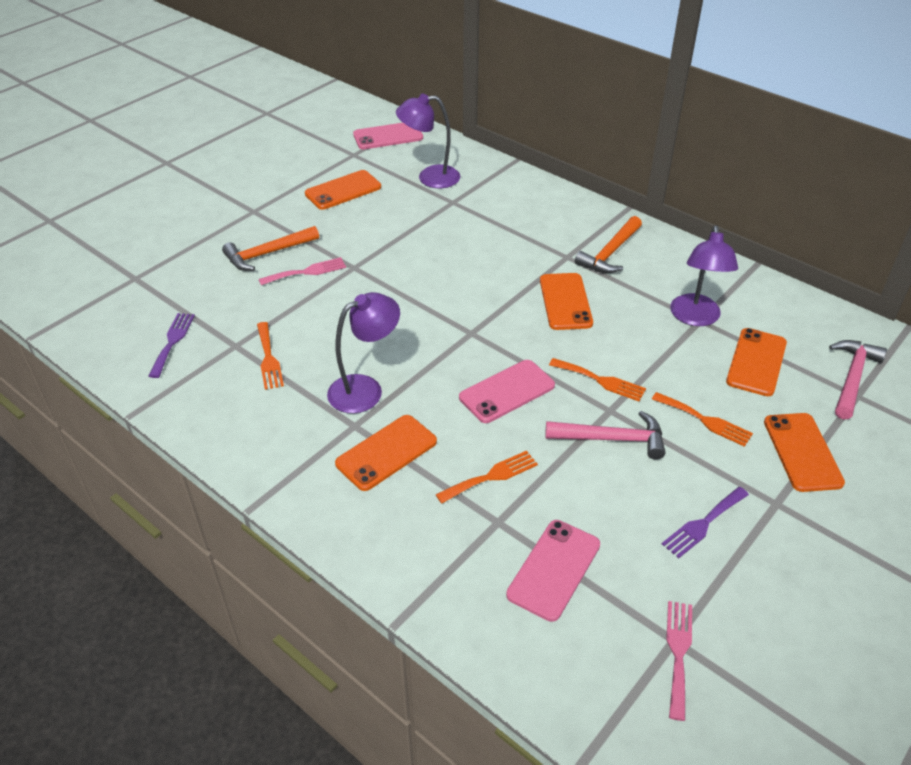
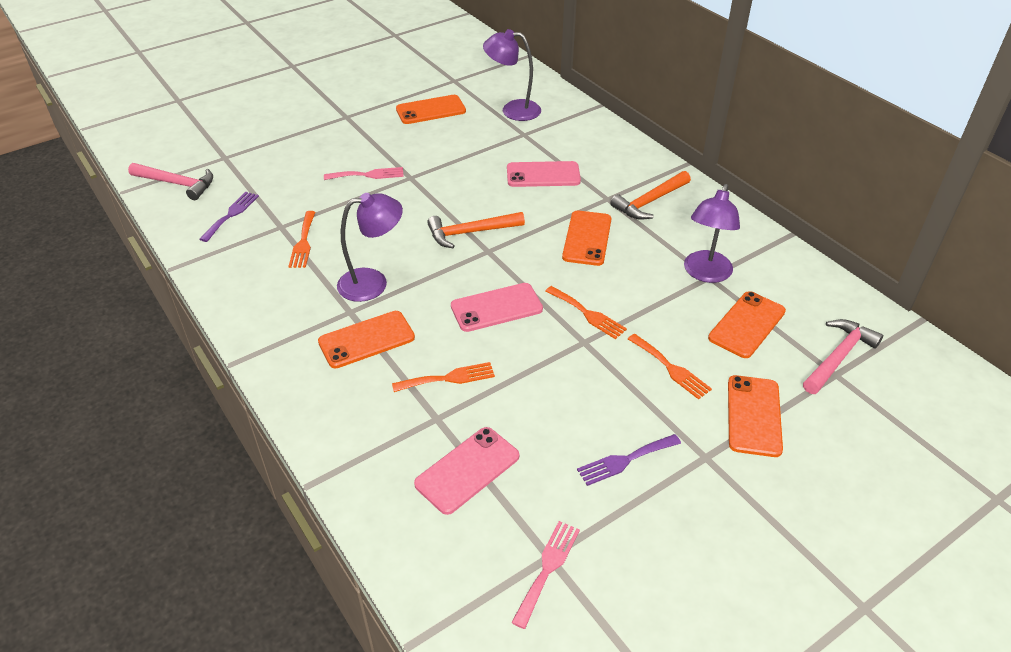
camera: 15 degrees right, 0 degrees up
orange hammer [222,226,319,271] -> orange hammer moved to [427,212,525,248]
pink phone [353,123,423,149] -> pink phone moved to [507,161,581,187]
pink hammer [545,411,666,460] -> pink hammer moved to [128,163,213,200]

